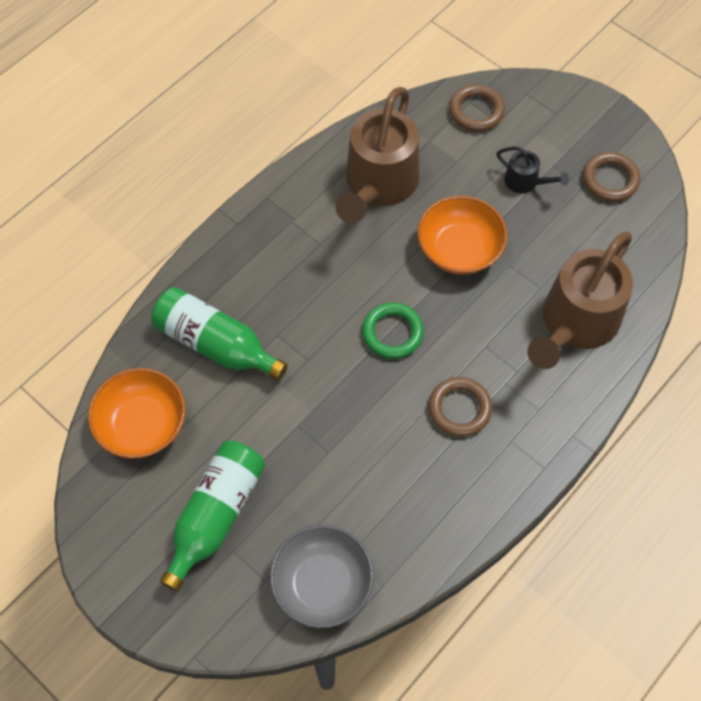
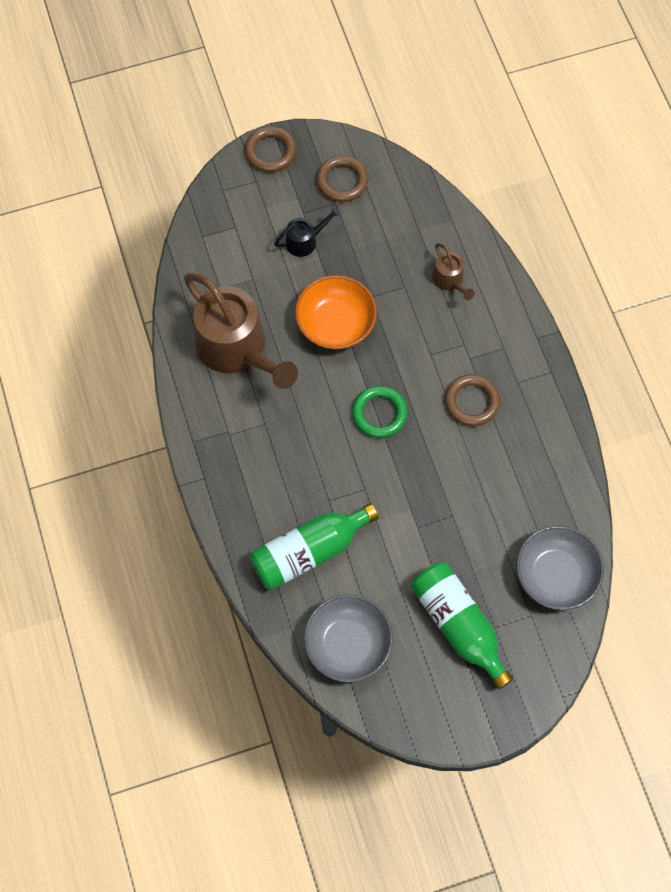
camera: 60 degrees left, 5 degrees up
orange bowl [88,368,185,459] -> grey bowl [304,594,393,682]
brown ring [449,84,505,131] -> brown ring moved to [245,126,296,172]
brown watering can [527,232,633,369] -> brown watering can [432,243,474,300], size x0.45

